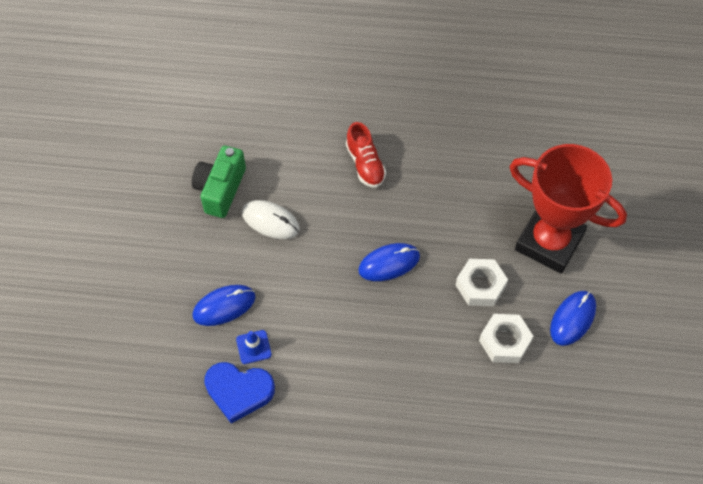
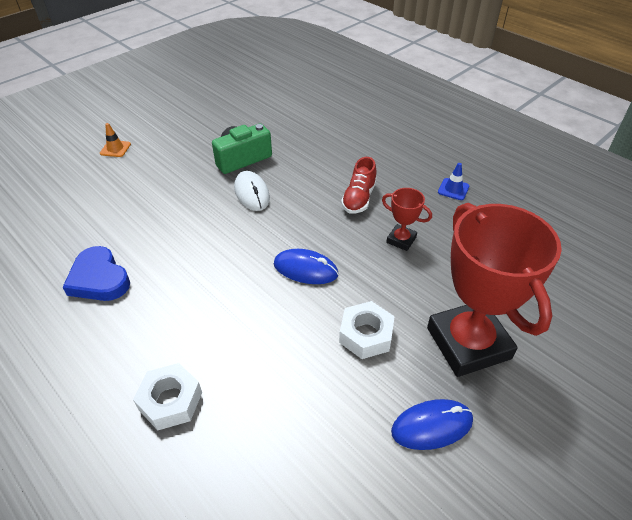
camera: 40 degrees right, 15 degrees down
blue mouse [192,285,256,326] -> none
blue traffic cone [236,330,272,364] -> blue traffic cone moved to [438,163,469,200]
white nut [479,314,533,363] -> white nut moved to [133,363,202,430]
none -> orange traffic cone [100,123,131,157]
none -> red trophy [382,188,432,251]

